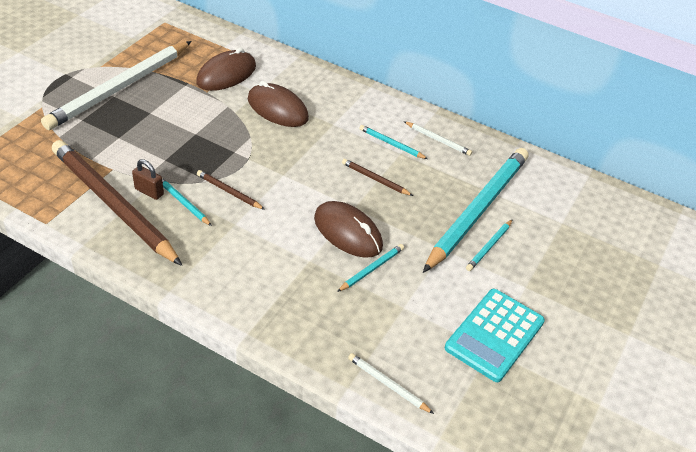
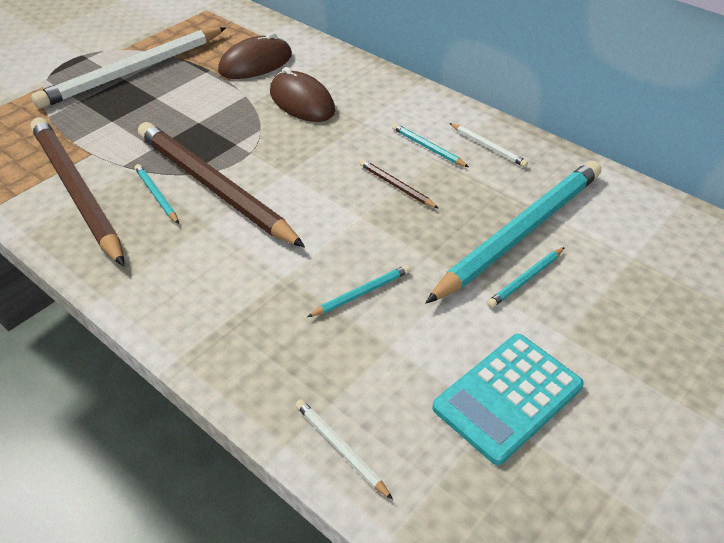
camera: 15 degrees right, 0 degrees up
brown padlock [132,159,164,200] -> none
brown pencil [197,170,265,210] -> brown pencil [138,122,305,248], size x2.48
brown mouse [314,201,383,258] -> none

